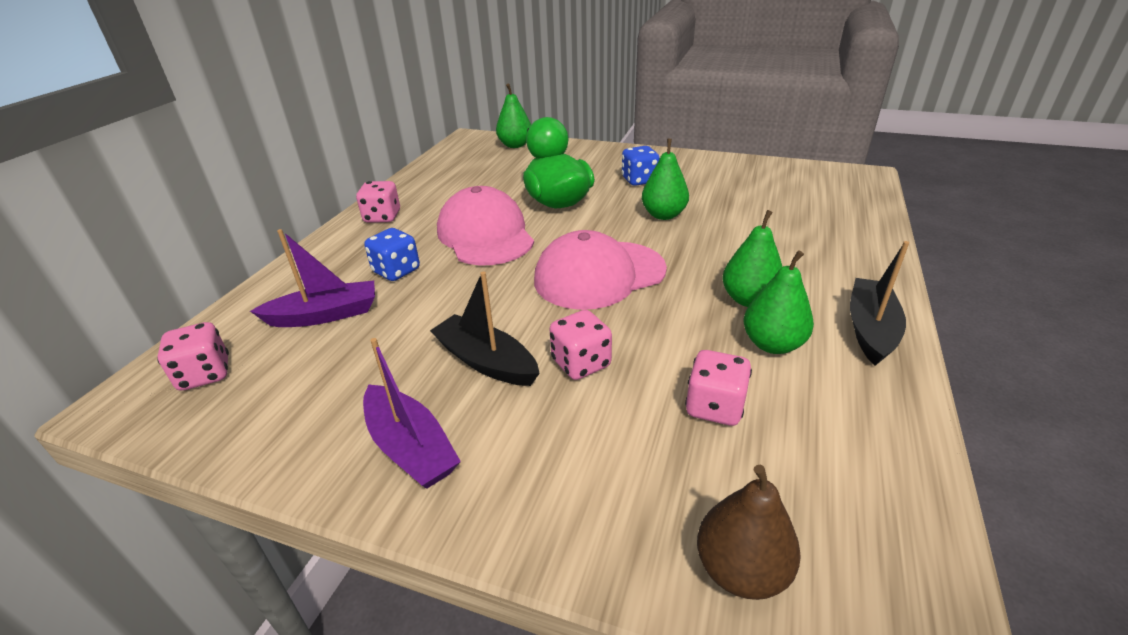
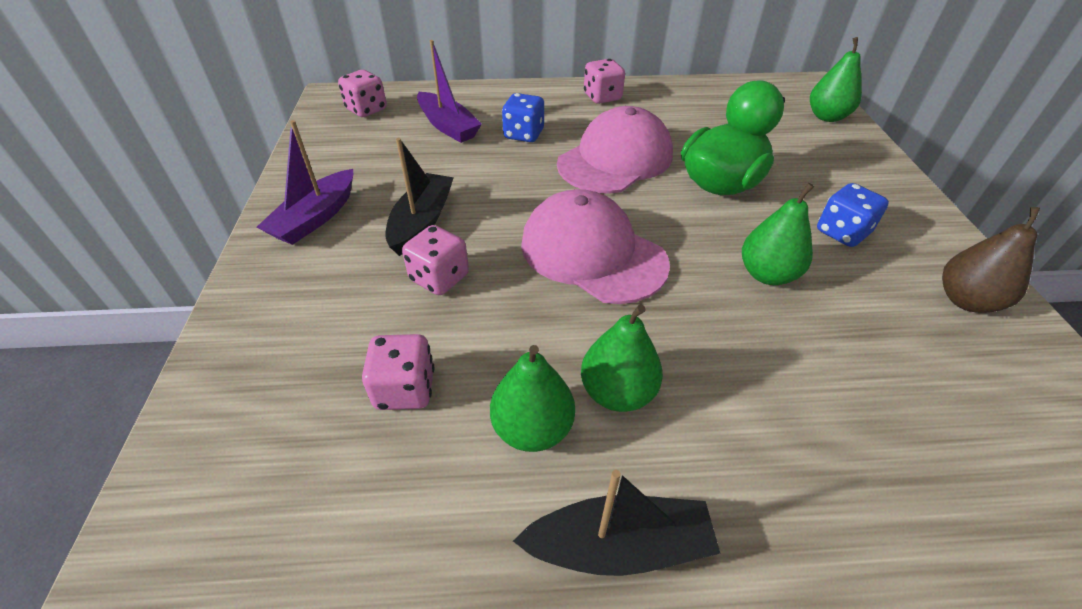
camera: 65 degrees right, 10 degrees up
brown pear [697,465,801,600] -> brown pear moved to [942,207,1040,313]

